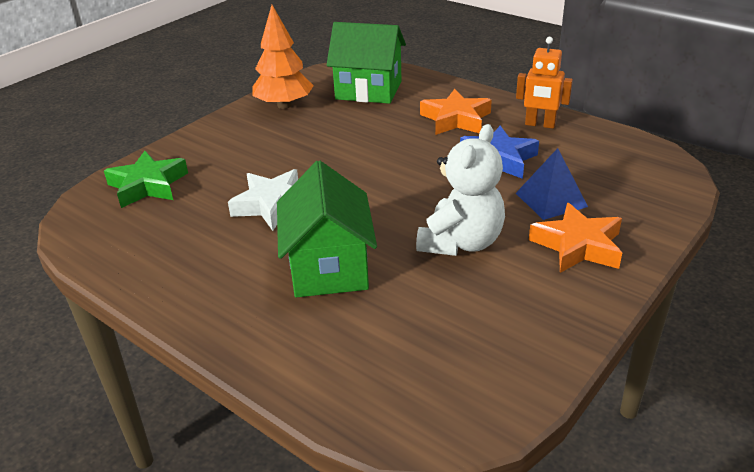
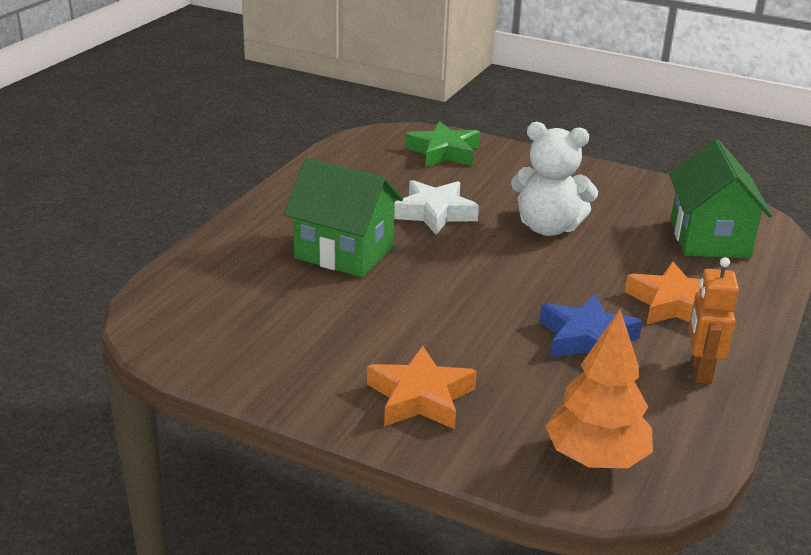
camera: 75 degrees right, 5 degrees down
orange tree [252,5,314,109] -> orange tree moved to [545,310,653,468]
green house [277,161,377,298] -> green house turned 45 degrees clockwise [283,158,403,277]
white teddy bear [416,124,505,256] -> white teddy bear moved to [511,122,598,236]
blue pyramid [516,148,588,220] -> none

